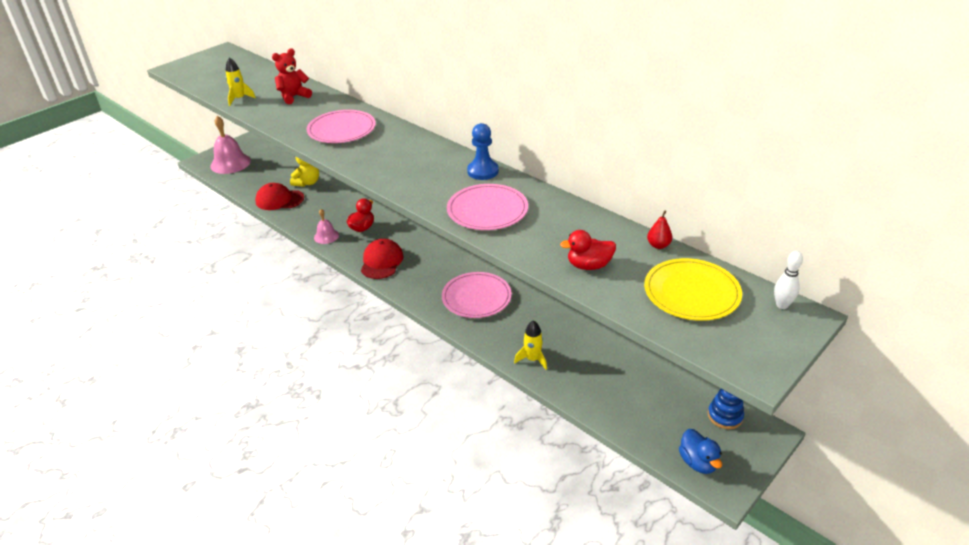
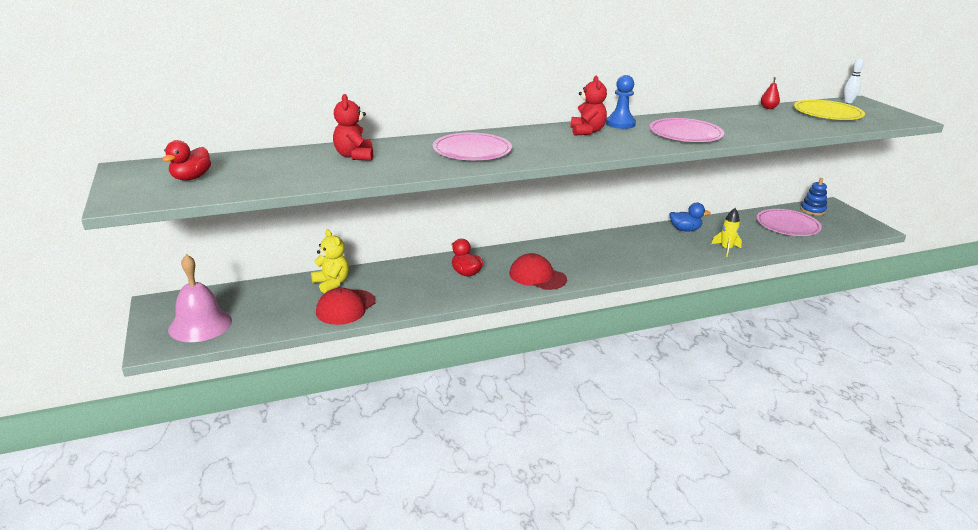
camera: 65 degrees left, 10 degrees down
yellow rocket [226,57,256,106] -> none
pink bell [314,209,339,244] -> none
pink plate [442,272,512,318] -> pink plate moved to [756,209,822,236]
red duck [560,230,616,270] -> red duck moved to [162,140,211,181]
blue duck [679,429,722,474] -> blue duck moved to [669,203,711,232]
none -> red teddy bear [571,76,607,135]

